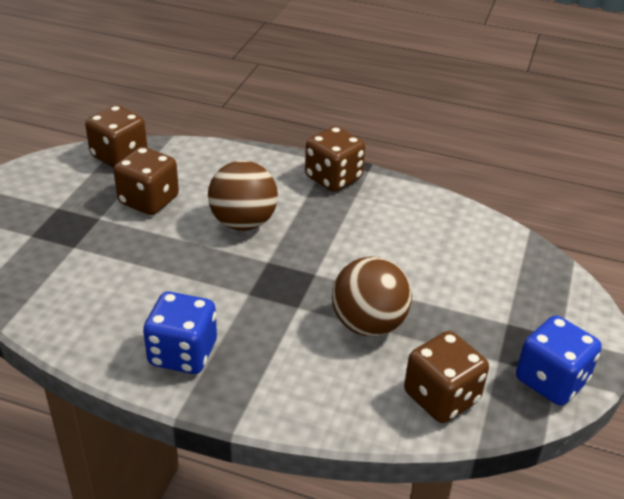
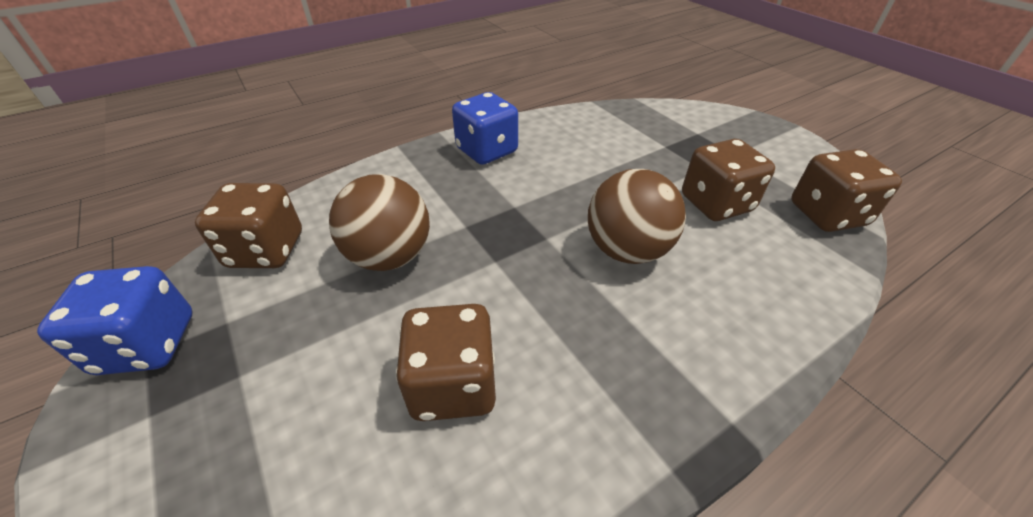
camera: 130 degrees right, 5 degrees up
brown dice [305,126,365,192] -> brown dice moved to [396,304,496,421]

